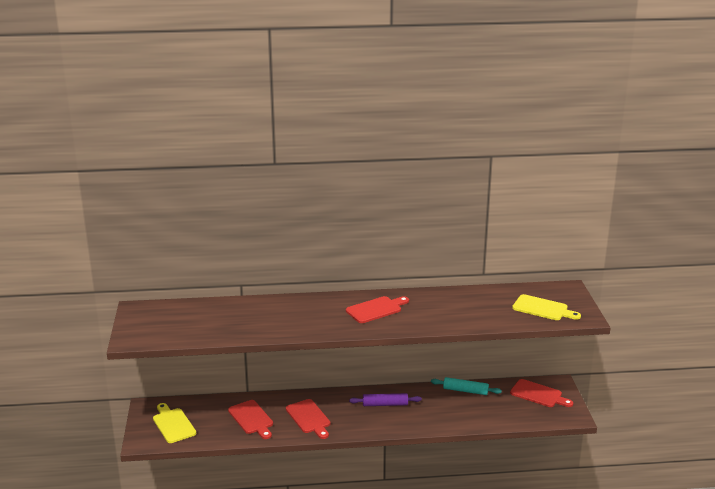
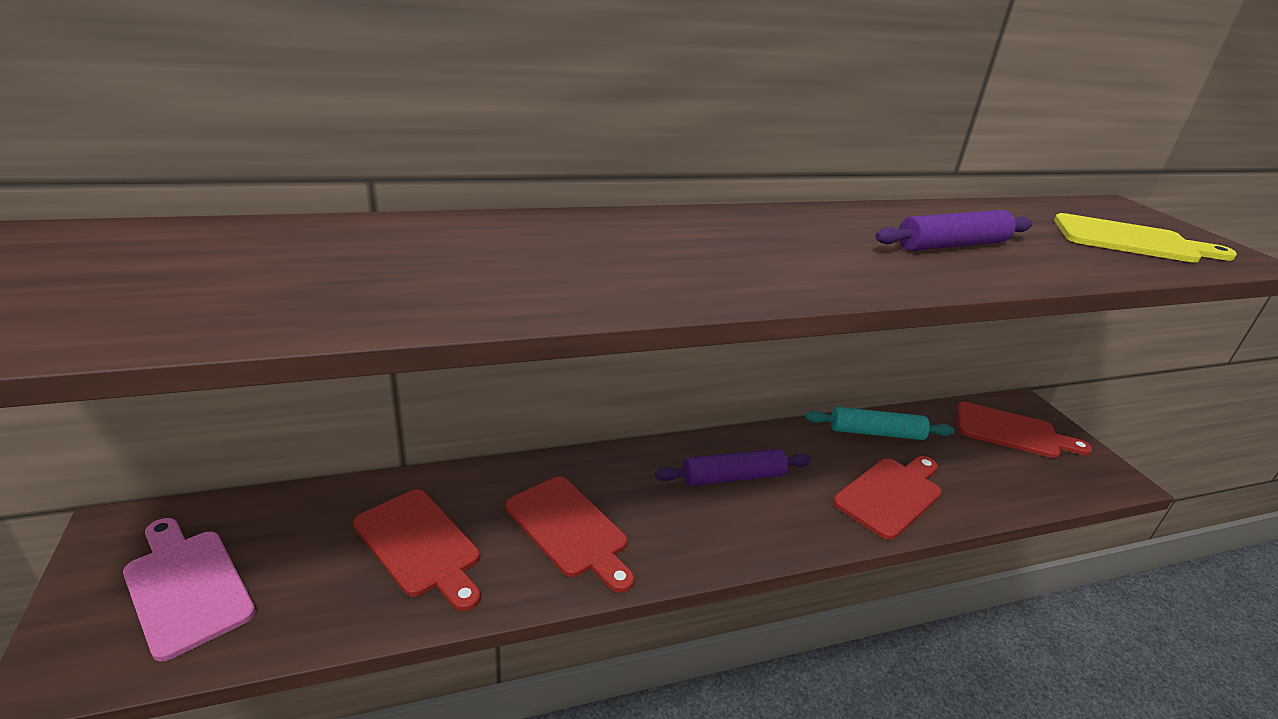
camera: 15 degrees left, 5 degrees up
yellow cutting board [153,403,196,443] -> pink cutting board [123,518,255,661]
red cutting board [346,296,409,323] -> red cutting board moved to [833,456,942,540]
none -> purple rolling pin [875,210,1033,251]

